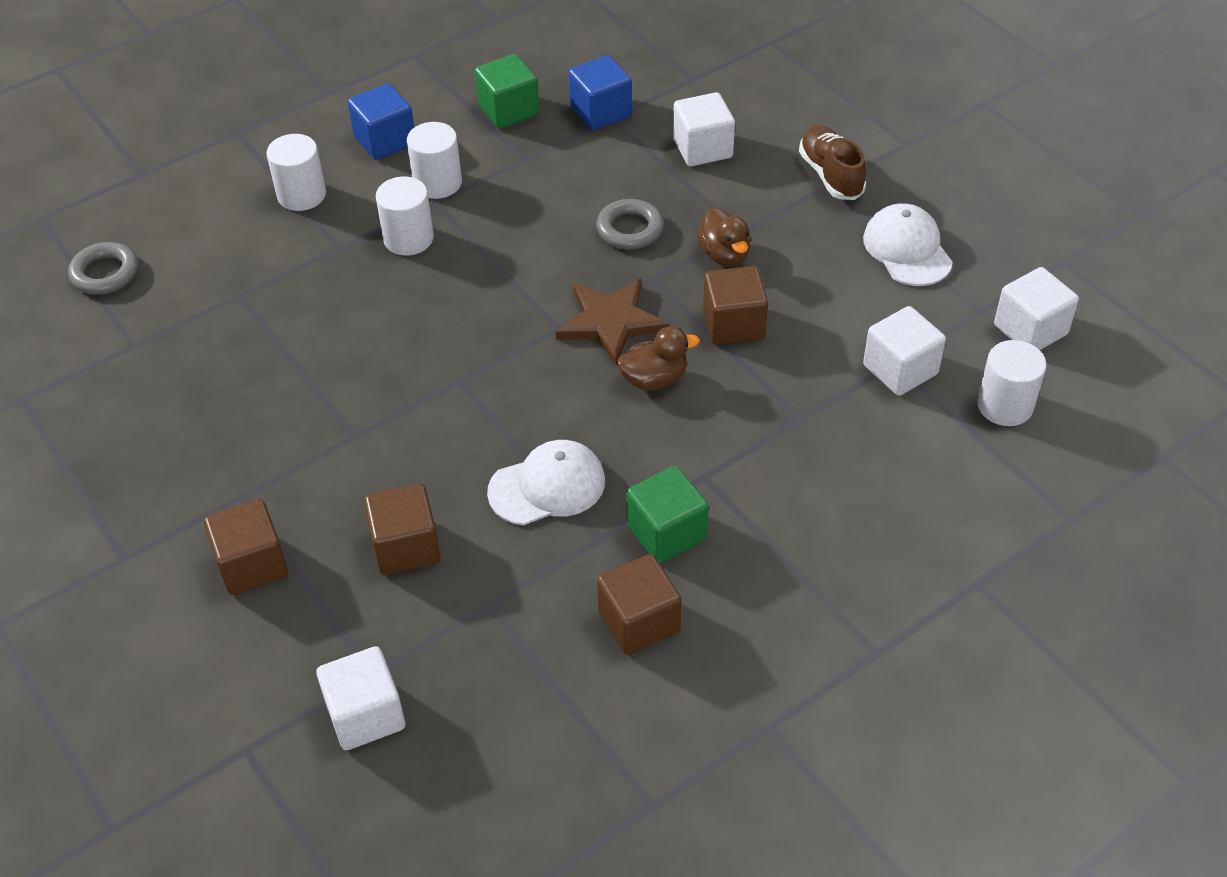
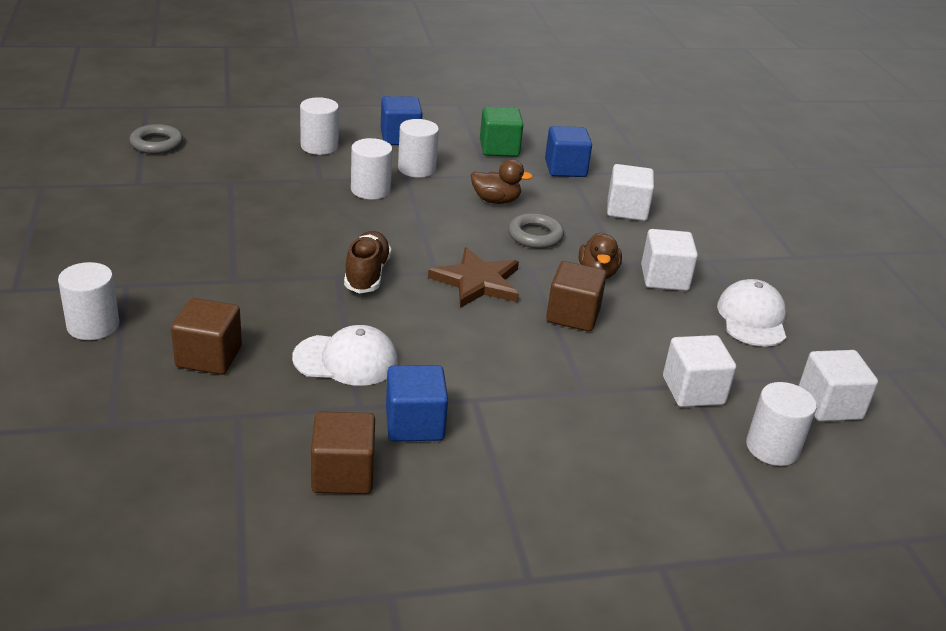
camera: 20 degrees right, 15 degrees down
brown cube [204,499,288,595] -> white cylinder [58,262,119,340]
white cube [316,646,405,750] -> white cube moved to [641,229,698,291]
brown duck [617,326,700,391] -> brown duck moved to [471,159,533,204]
green cube [626,466,709,563] -> blue cube [386,365,448,442]
brown shoe [799,125,866,200] -> brown shoe moved to [344,231,391,294]

